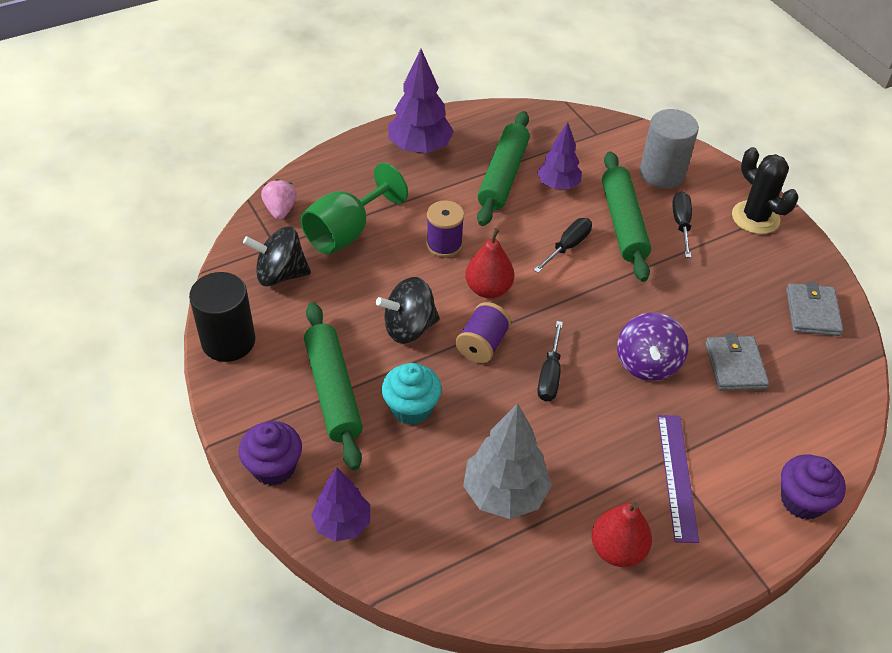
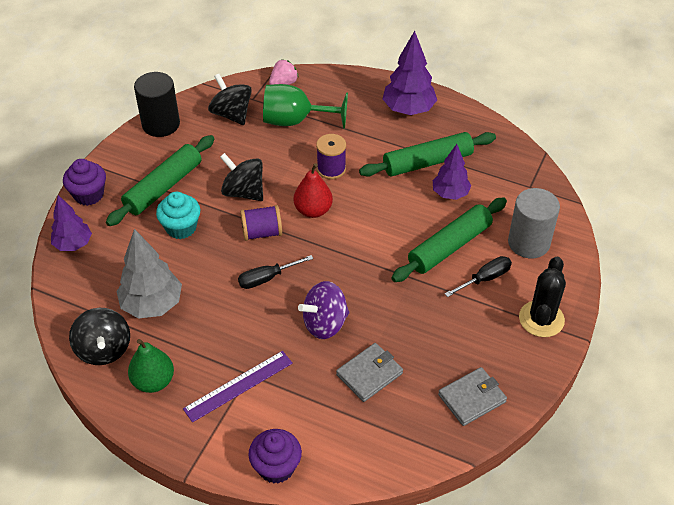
camera: 55 degrees right, 0 degrees up
black screwdriver [534,218,592,273] -> none
red pear [592,502,652,567] -> green pear [128,339,174,393]
none -> black spinning top [69,308,130,365]

